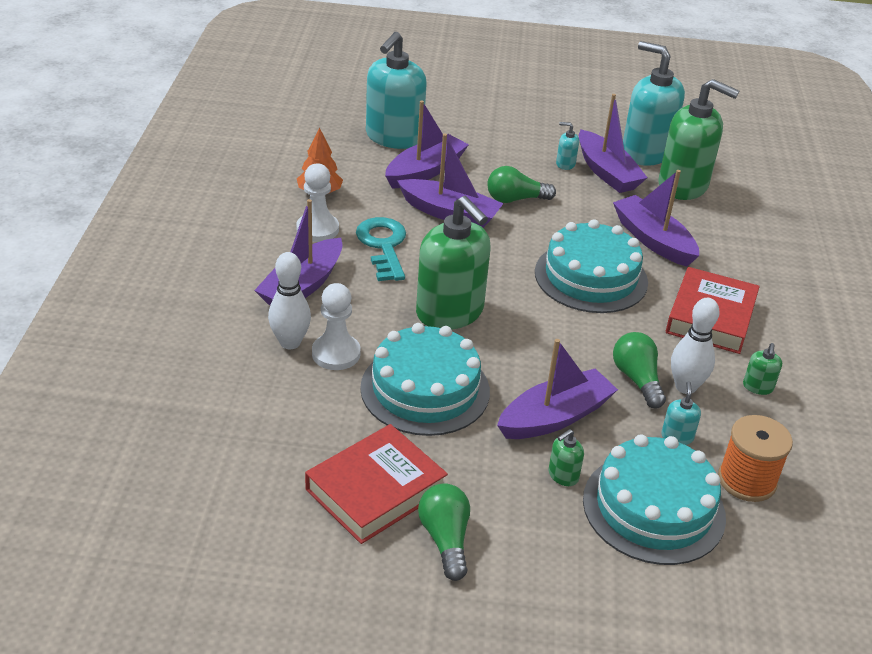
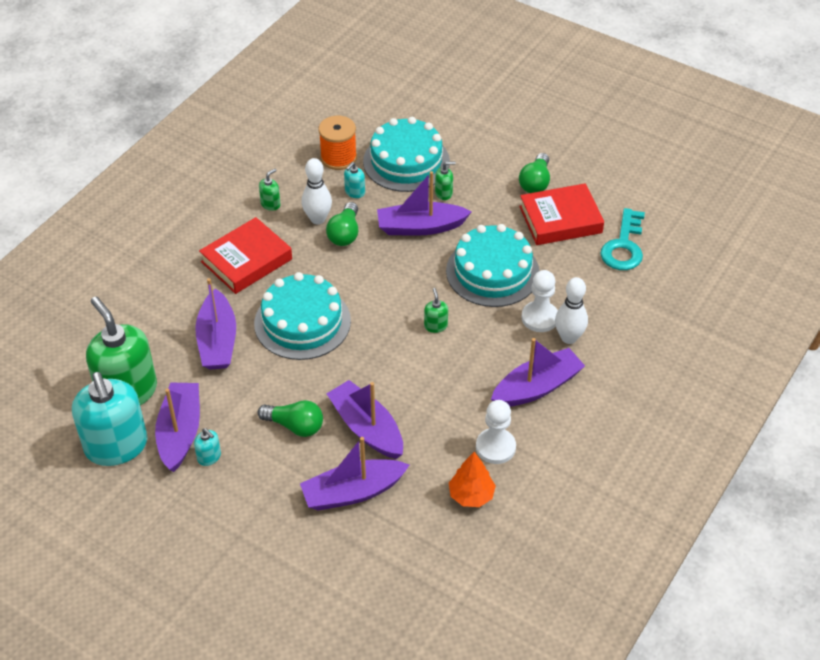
camera: 150 degrees left, 10 degrees up
turquoise key [356,217,406,281] -> turquoise key moved to [600,208,645,270]
turquoise soap dispenser [366,32,427,149] -> none
green soap dispenser [416,196,491,329] -> green soap dispenser [424,288,448,333], size x0.40

